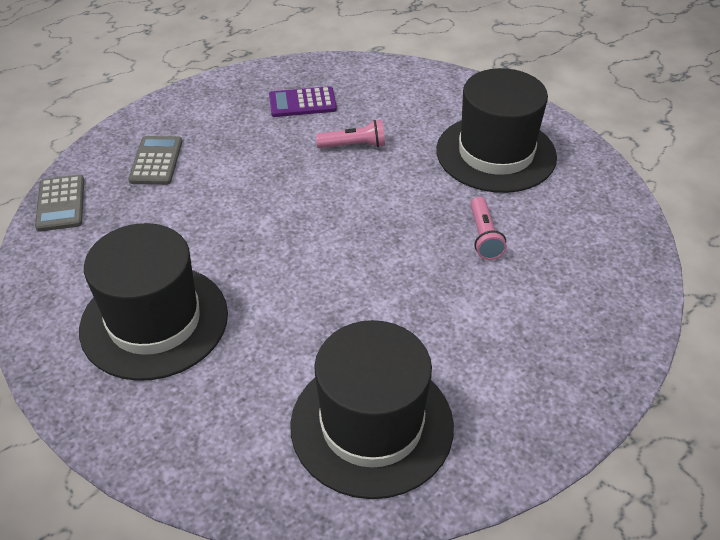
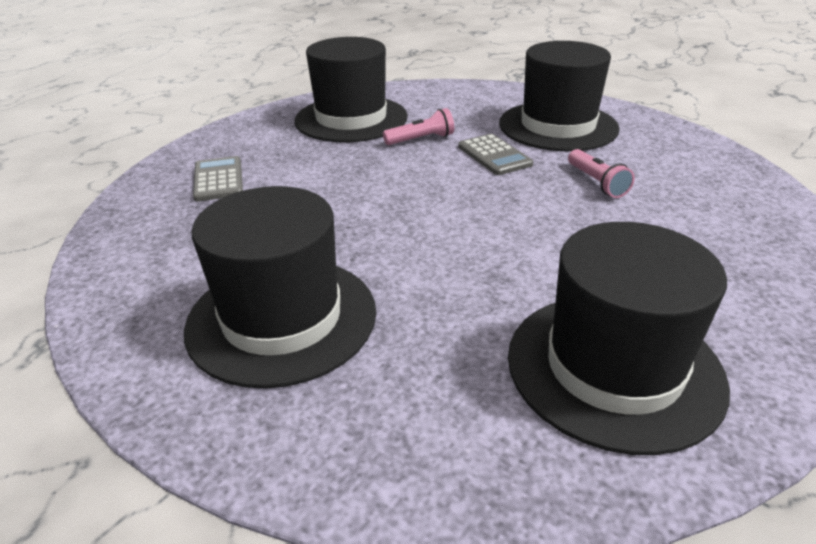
camera: 15 degrees left, 10 degrees down
grey calculator [35,175,84,232] -> grey calculator moved to [458,134,533,175]
purple calculator [269,86,337,117] -> black hat [295,37,408,142]

